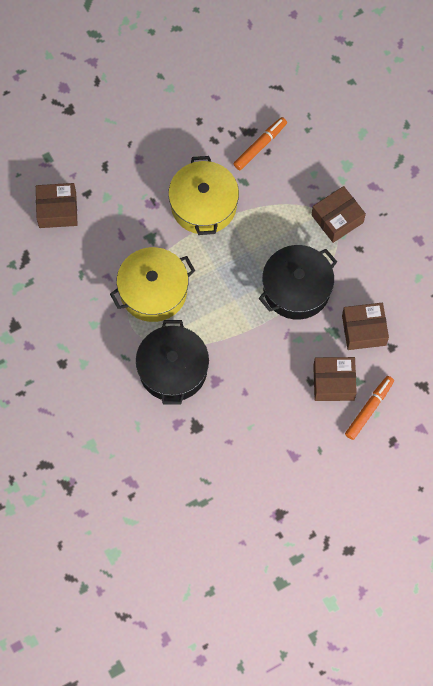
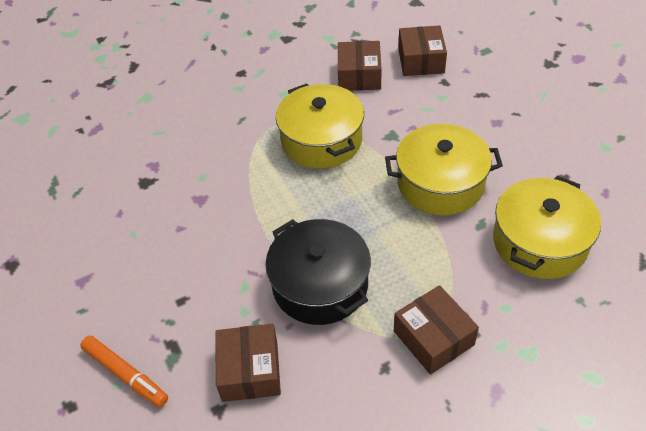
camera: 95 degrees right, 20 degrees down
black pot [136,320,209,404] -> none
orange marker [233,117,287,170] -> yellow pot [493,176,601,279]
brown box [313,357,357,401] -> brown box moved to [338,41,382,91]

